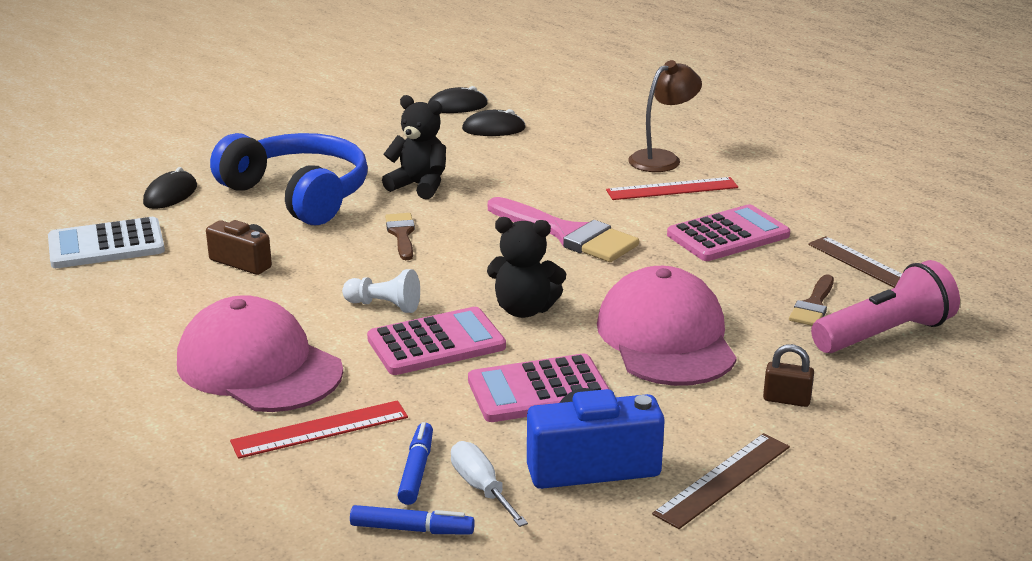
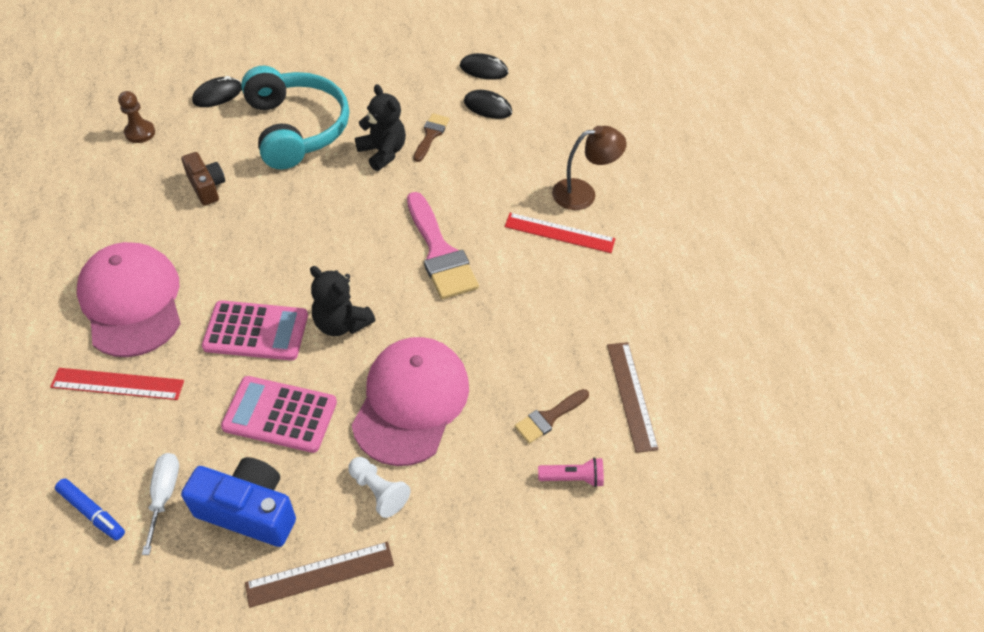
camera: 25 degrees right, 25 degrees up
white calculator [48,217,165,268] -> brown pawn [118,91,155,143]
blue headphones [210,133,368,225] -> turquoise headphones [241,66,349,169]
white pawn [342,269,420,313] -> white pawn moved to [348,457,411,518]
brown brush [385,213,415,260] -> brown brush moved to [414,113,450,162]
blue marker [397,422,433,505] -> none
pink calculator [667,204,790,261] -> none
brown padlock [763,344,814,407] -> none
pink flashlight [811,260,960,353] -> pink flashlight [538,457,604,487], size x0.51

